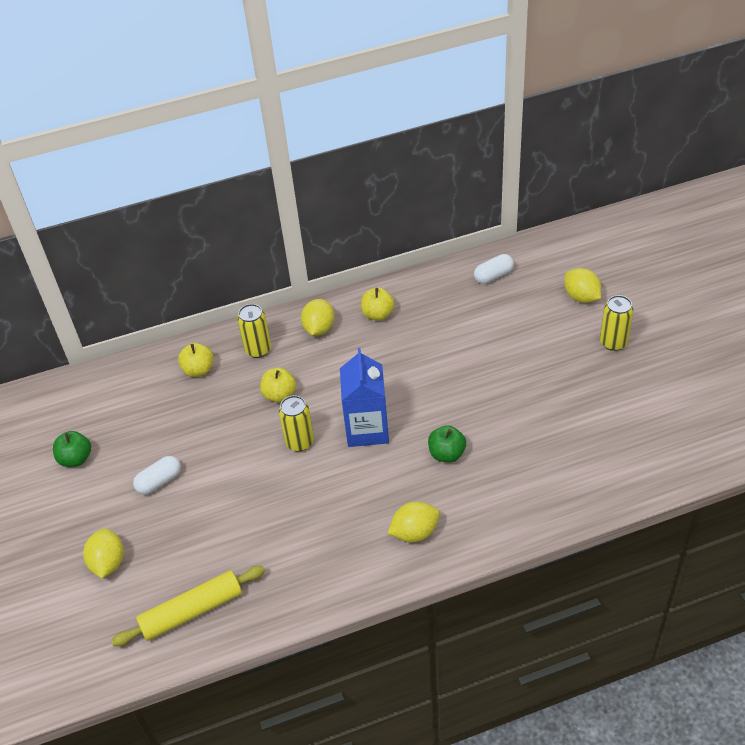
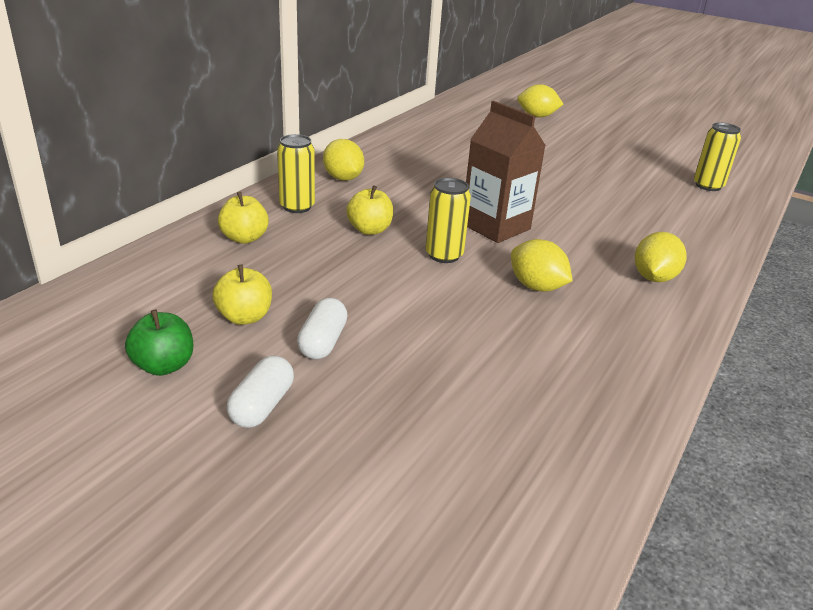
camera: 45 degrees left, 15 degrees down
yellow lemon [83,528,124,578] -> yellow lemon moved to [511,239,573,292]
yellow rolling pin [111,566,265,646] -> none
blue carton [340,348,389,447] -> brown carton [466,101,546,243]
yellow apple [361,288,395,321] -> yellow apple moved to [212,265,272,325]
green apple [428,425,466,463] -> none
white capsule [474,254,514,284] -> white capsule moved to [227,355,294,428]
yellow can [600,295,633,351] -> yellow can moved to [694,123,741,191]

